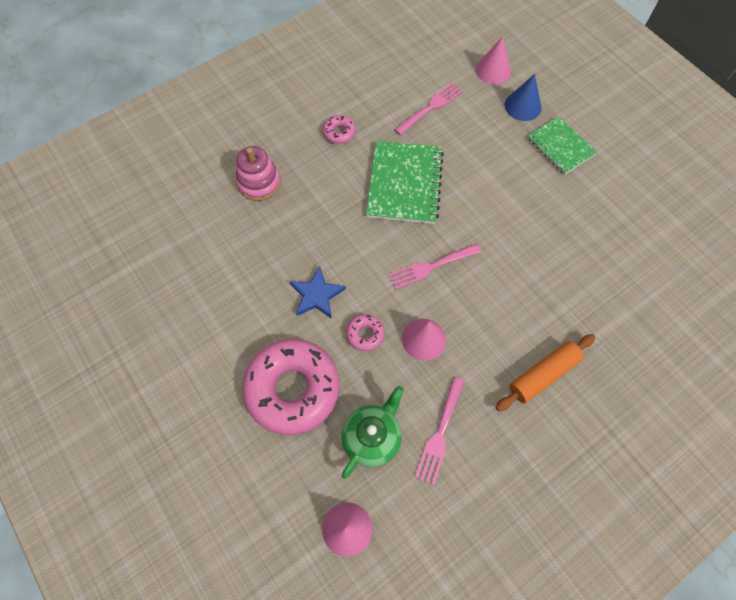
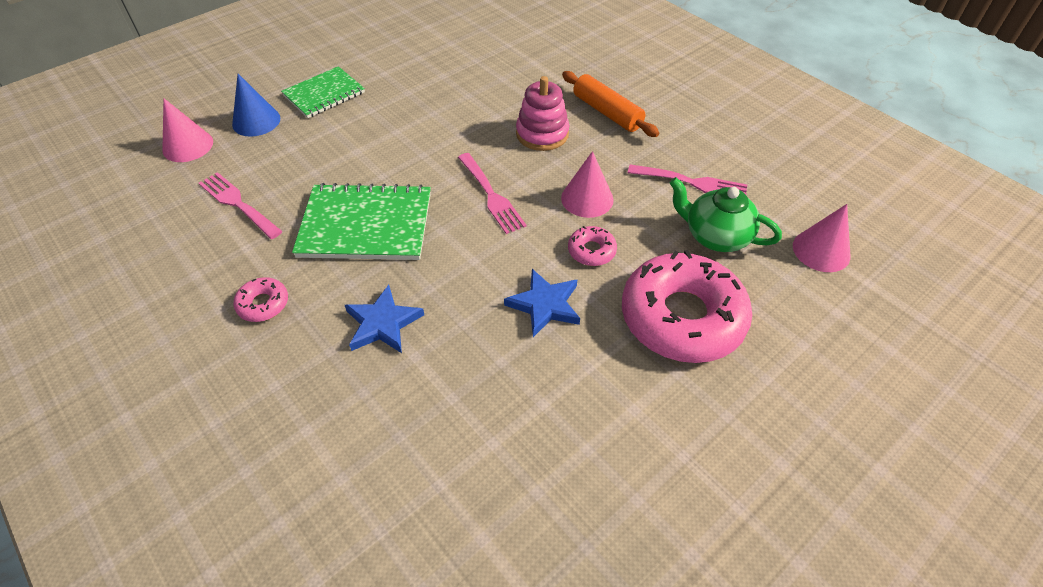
camera: 95 degrees left, 15 degrees down
pink stacking toy [236,146,281,201] -> pink stacking toy moved to [516,76,569,151]
none -> blue star [345,285,424,353]

